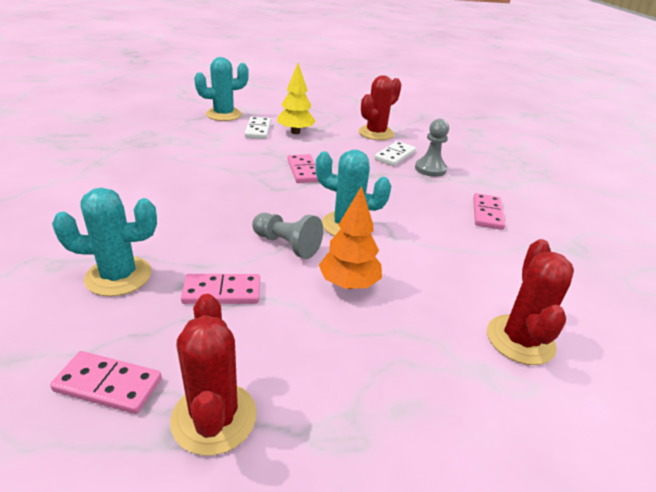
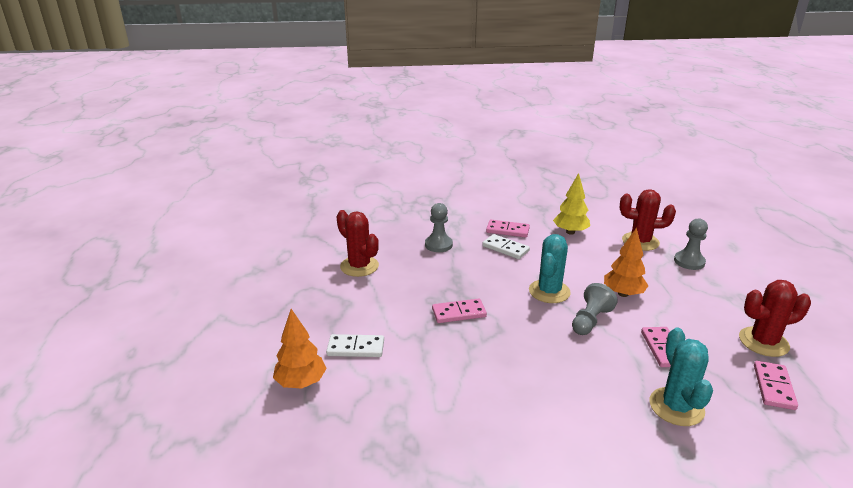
camera: 85 degrees left, 5 degrees down
turquoise cactus [194,57,249,121] -> orange tree [273,309,327,389]
yellow tree [277,63,316,134] -> yellow tree moved to [553,173,590,235]
white domino [374,141,416,166] -> white domino moved to [482,234,530,259]
none -> grey pawn [674,218,708,270]

